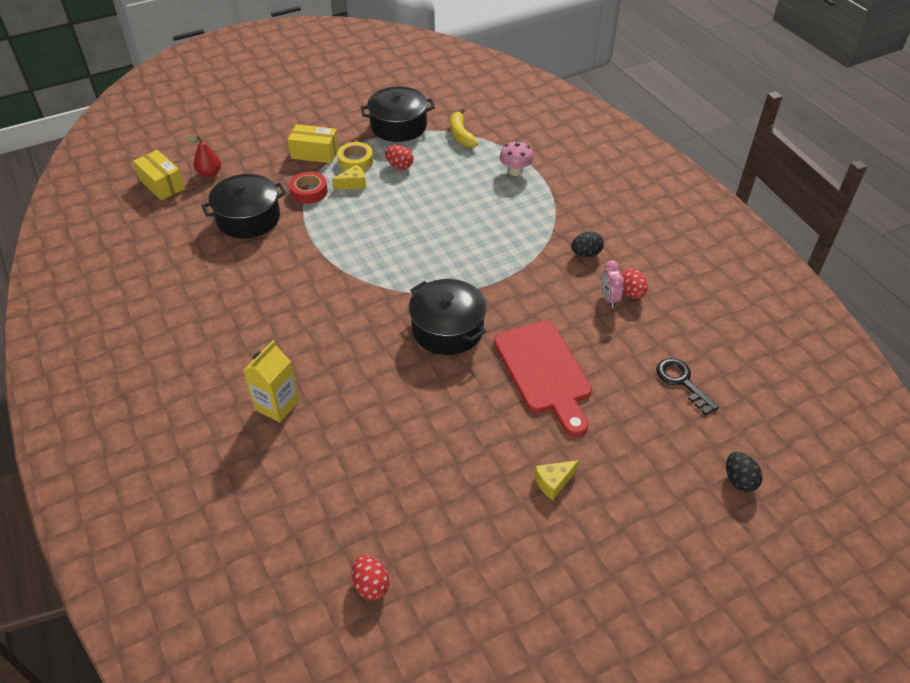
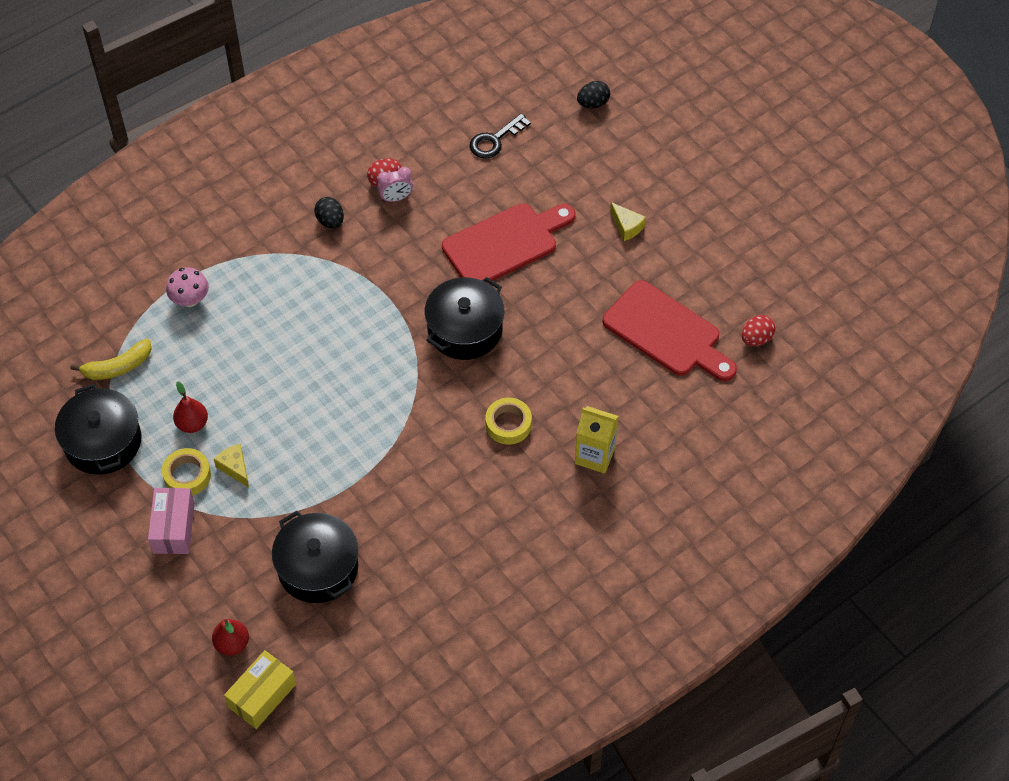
camera: 100 degrees left, 10 degrees up
yellow box [288,124,339,163] -> pink box [148,488,195,554]
red tape [289,172,328,204] -> none
red egg [385,145,413,169] -> red pear [173,381,208,433]
none -> yellow tape [485,398,532,445]
none -> red cutting board [603,280,737,381]

